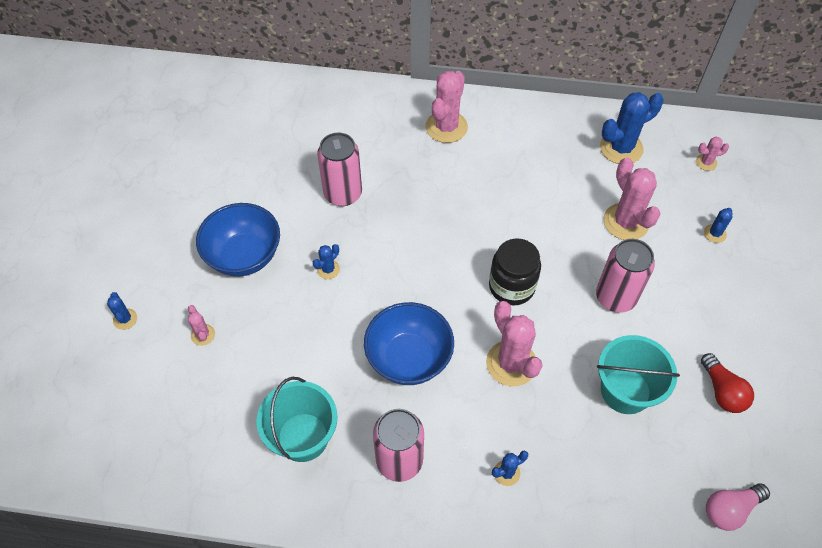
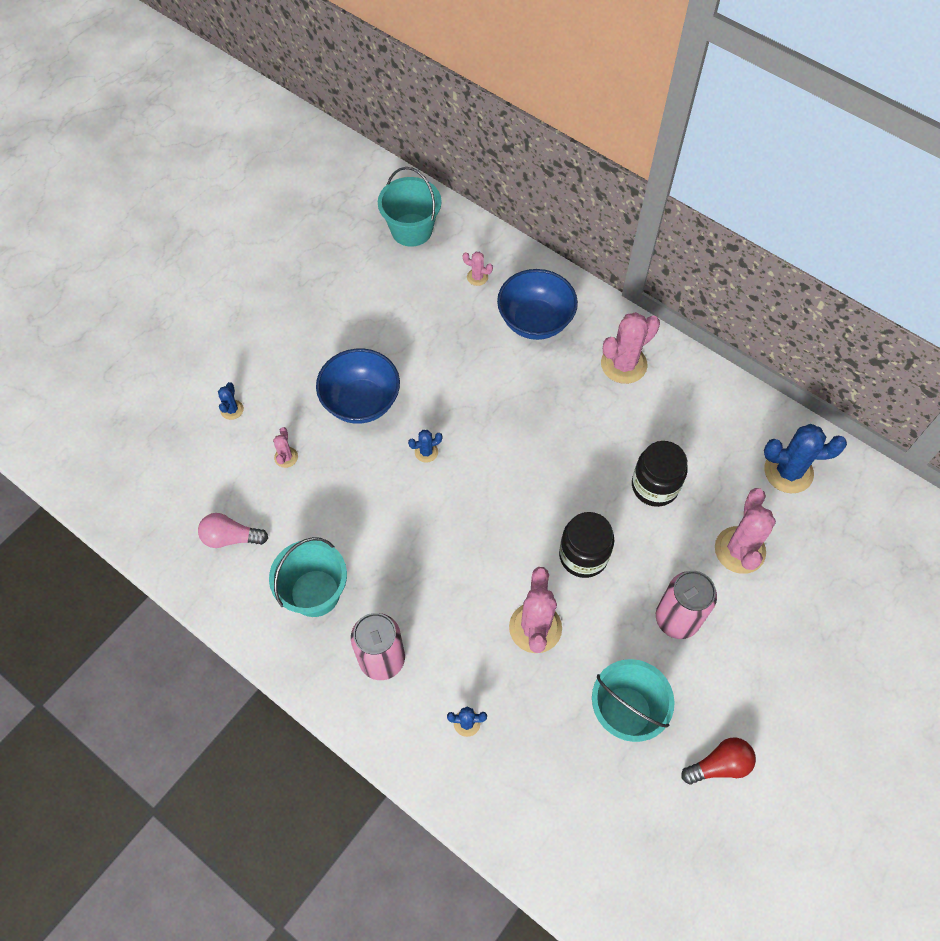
camera: 30 degrees right, 5 degrees up
pink can [317,132,362,206] -> none
blue bowl [364,302,454,385] -> blue bowl moved to [497,269,578,340]
pink cactus [696,137,729,171] -> pink cactus moved to [463,252,493,286]
red light bulb [701,353,754,413] -> red light bulb turned 120 degrees counterclockwise [681,738,756,784]
blue cactus [704,208,733,243] -> none
pink light bulb [706,483,770,531] -> pink light bulb moved to [198,513,268,548]
none -> turquoise bucket [378,167,442,247]
none -> black jar [632,441,688,507]

